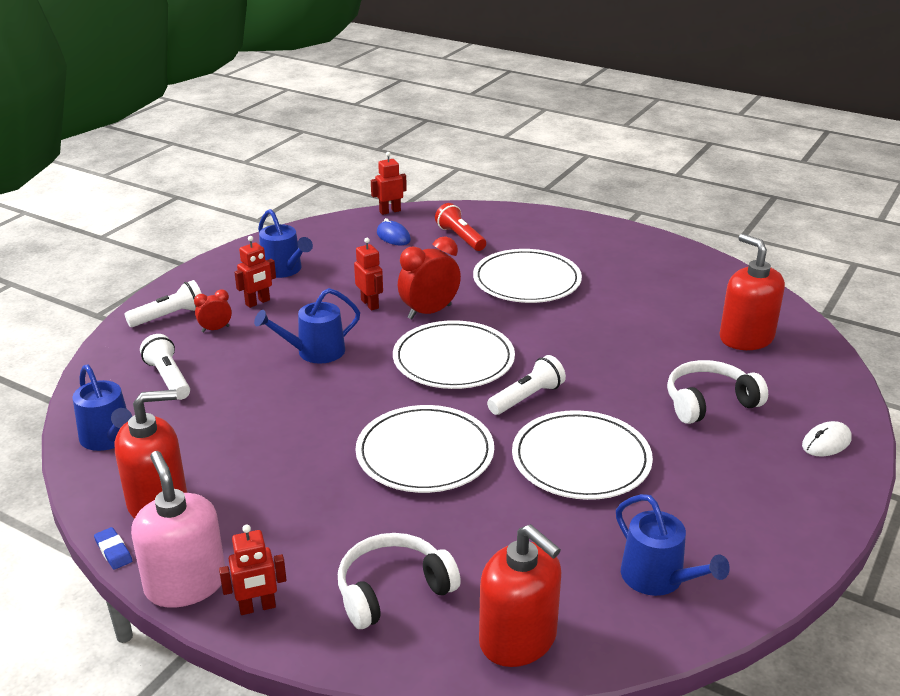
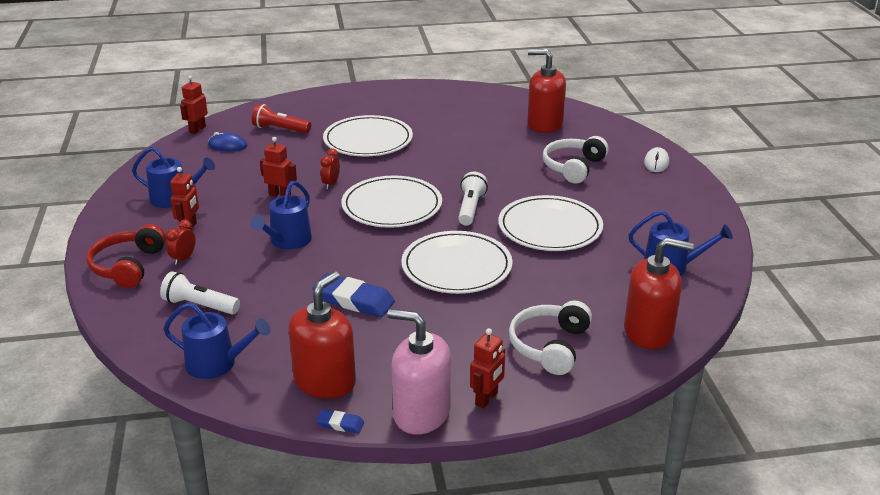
camera: 40 degrees left, 0 degrees up
white flashlight [124,280,202,327] -> red headphones [86,224,166,288]
red clock [398,236,461,319] -> red clock [321,148,340,189], size x0.53
none -> blue eraser [312,273,395,317]

